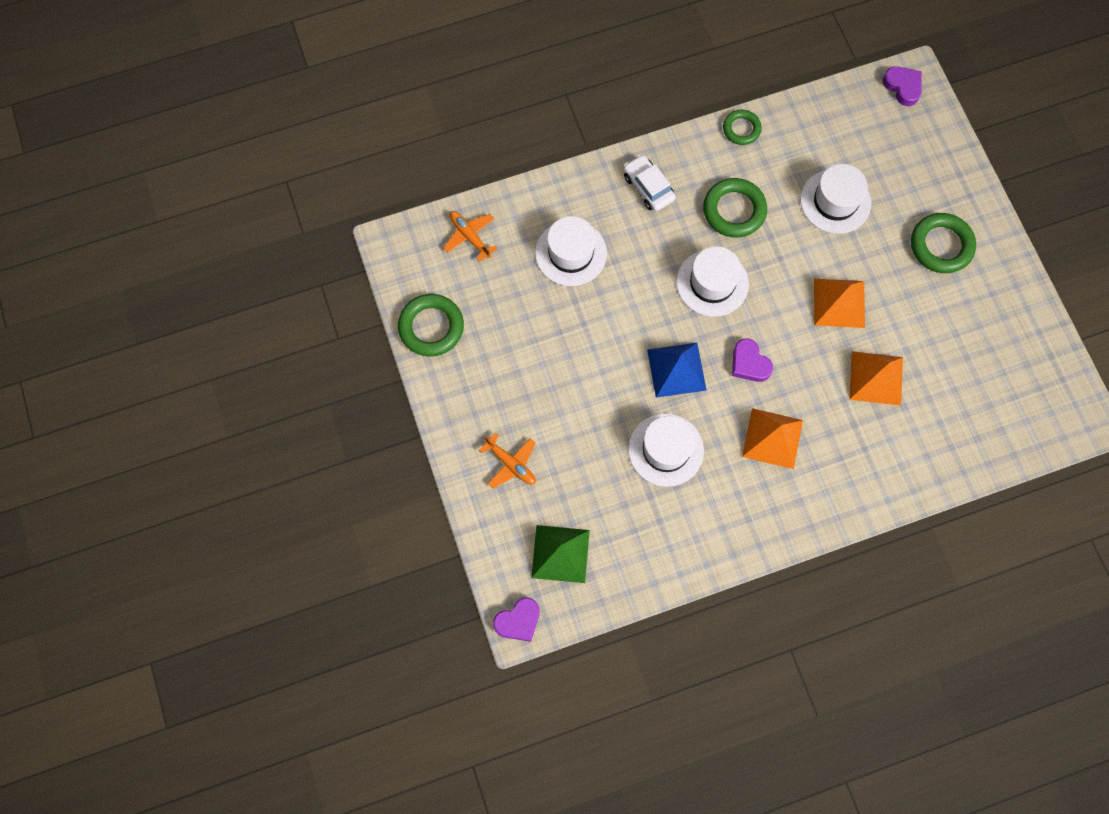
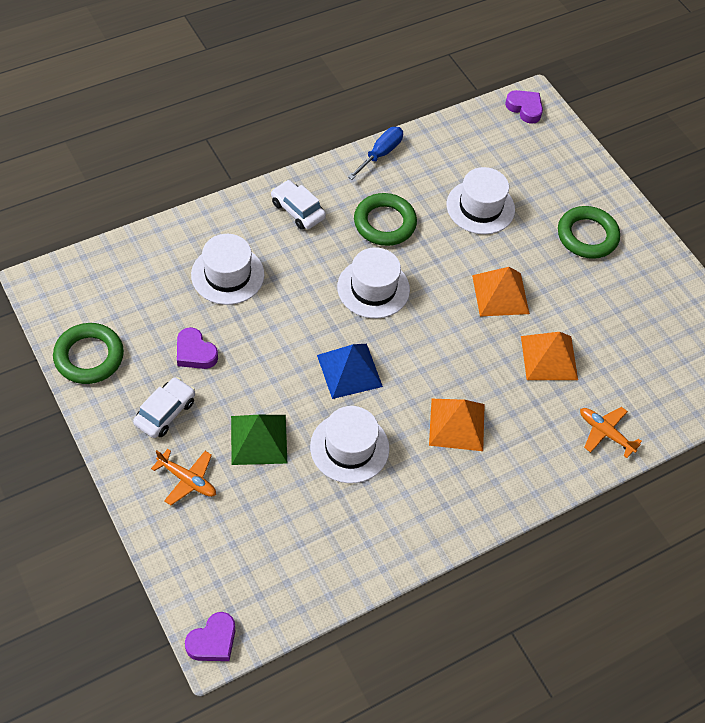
camera: 15 degrees left, 15 degrees down
orange plane [443,211,498,262] -> orange plane moved to [580,407,642,458]
green pyramid [531,525,590,583] -> green pyramid moved to [231,415,287,465]
green ring [723,110,762,145] -> blue screwdriver [348,127,403,180]
purple heart [732,338,773,382] -> purple heart moved to [177,327,218,369]
none -> white car [133,377,195,438]

